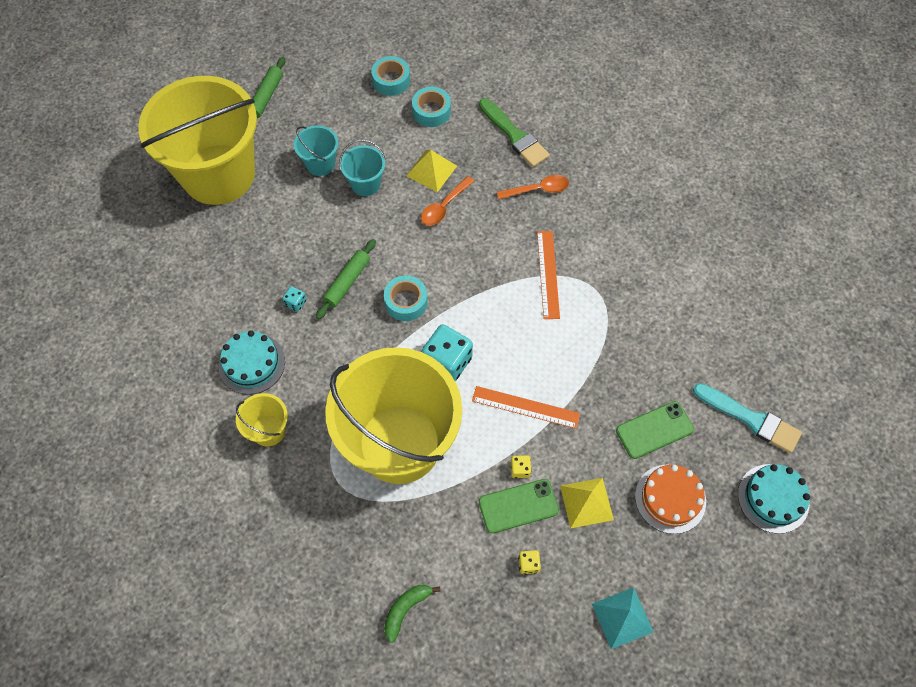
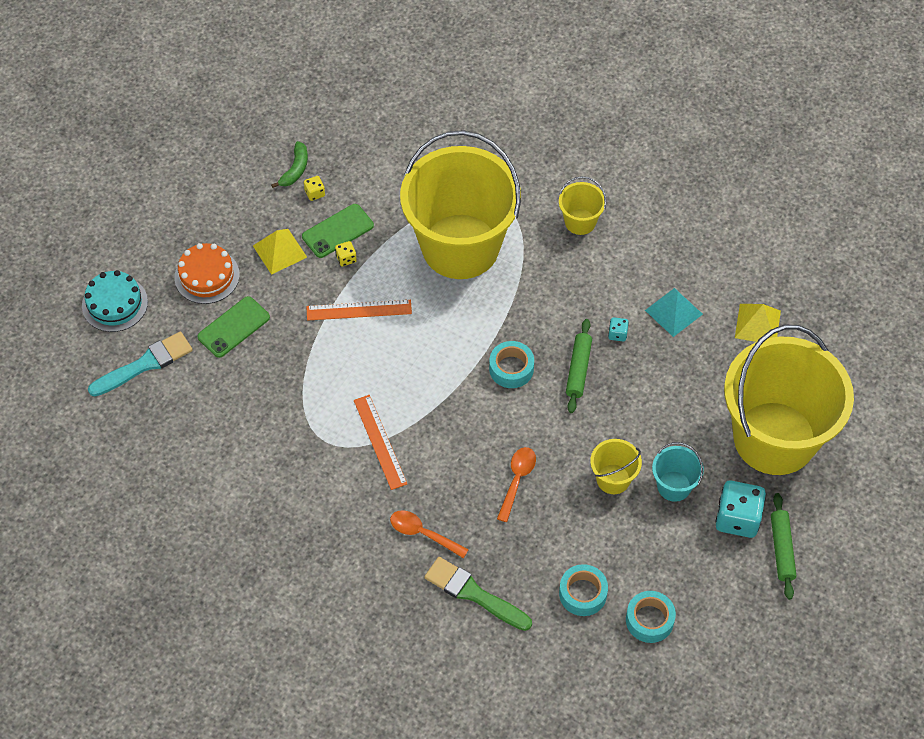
camera: 160 degrees right, 5 degrees down
turquoise cake [219,330,285,395] -> none
turquoise bucket [339,139,385,196] -> yellow bucket [590,439,642,494]
green banana [384,585,441,643] -> green banana moved to [271,141,308,188]
yellow pyramid [406,150,457,192] -> yellow pyramid moved to [735,304,781,342]
turquoise dice [421,324,473,381] -> turquoise dice moved to [716,481,766,538]
orange spoon [497,175,569,200] -> orange spoon turned 60 degrees clockwise [390,510,469,558]
turquoise pyramid [592,587,654,649] -> turquoise pyramid moved to [645,288,703,337]
turquoise brush [693,383,802,453] -> turquoise brush turned 135 degrees clockwise [88,332,193,397]

